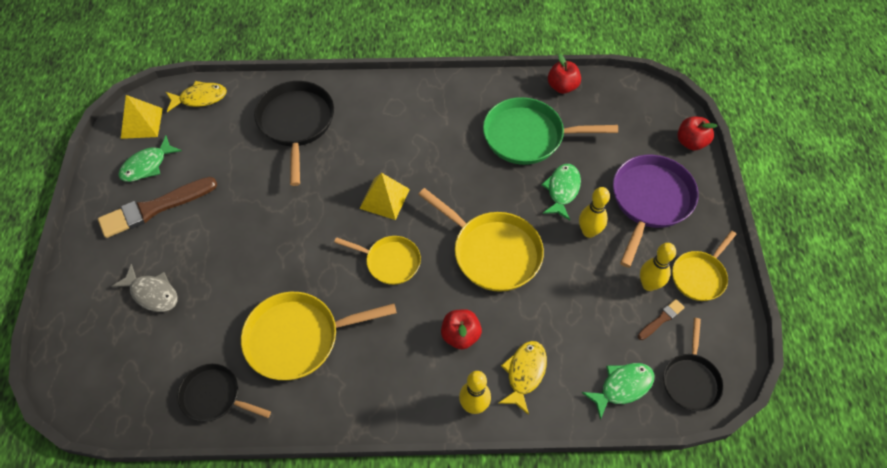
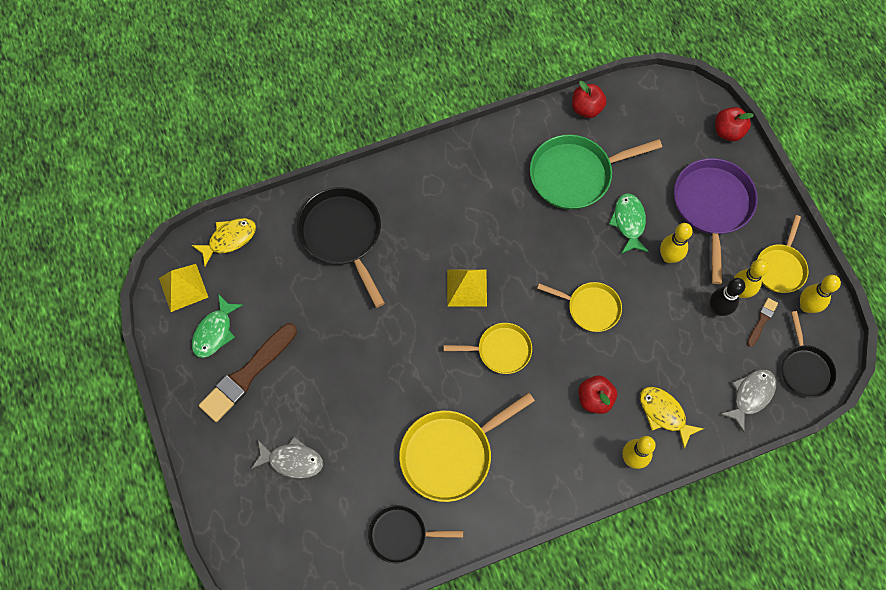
camera: 20 degrees left, 10 degrees up
yellow pan [418,188,544,292] -> yellow pan [537,282,622,332], size x0.61
yellow fish [498,341,547,415] -> yellow fish turned 45 degrees counterclockwise [640,387,704,449]
green fish [582,363,654,420] -> grey fish [720,369,776,433]
none -> black bowling pin [710,278,745,316]
none -> yellow bowling pin [800,275,841,313]

